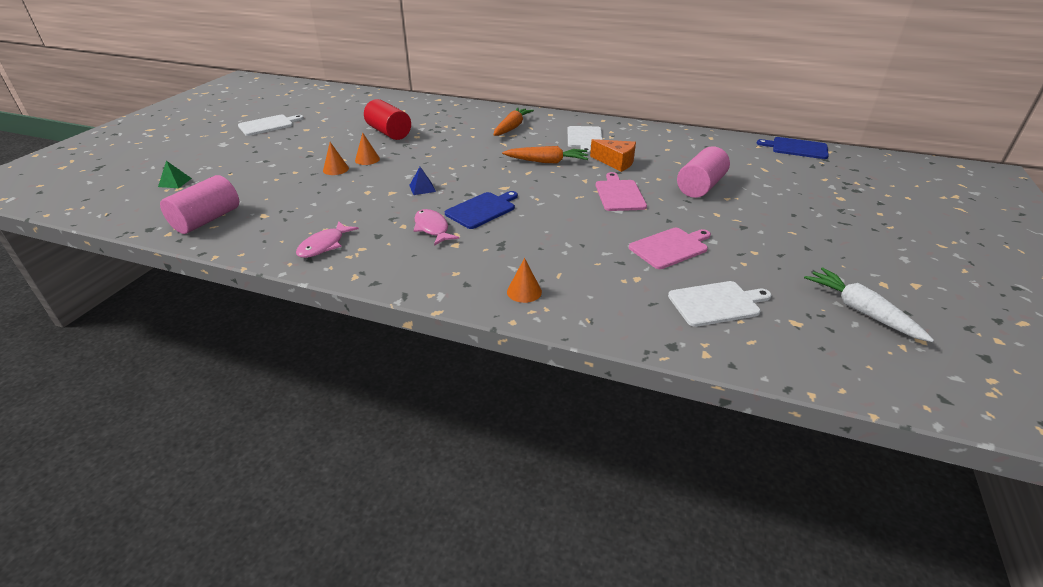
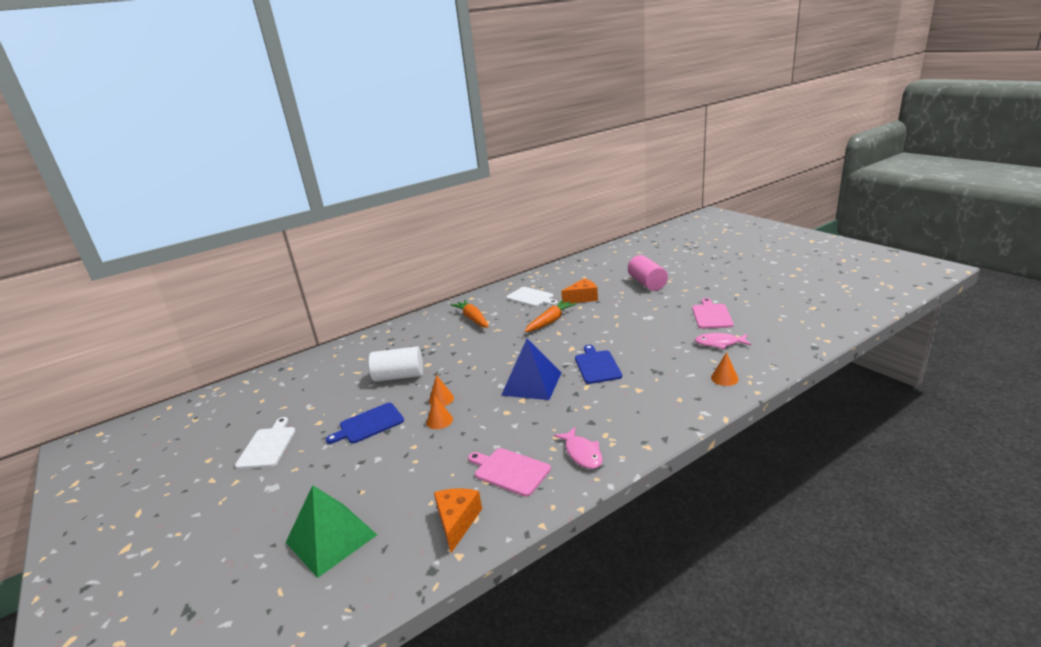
camera: 50 degrees left, 10 degrees down
green pyramid [158,161,192,188] -> green pyramid [286,485,377,578], size x2.32
pink cylinder [160,175,239,234] -> orange cheese [434,488,482,553]
red cylinder [364,99,411,140] -> white cylinder [369,346,423,382]
blue pyramid [409,167,436,195] -> blue pyramid [501,339,562,400], size x2.32
pink fish [414,209,459,246] -> pink fish moved to [695,333,751,349]
pink cutting board [596,172,647,211] -> pink cutting board moved to [468,448,551,497]
white cutting board [668,281,771,327] -> none
blue cutting board [757,137,829,159] -> blue cutting board moved to [326,403,404,444]
white carrot [804,267,934,342] -> none

